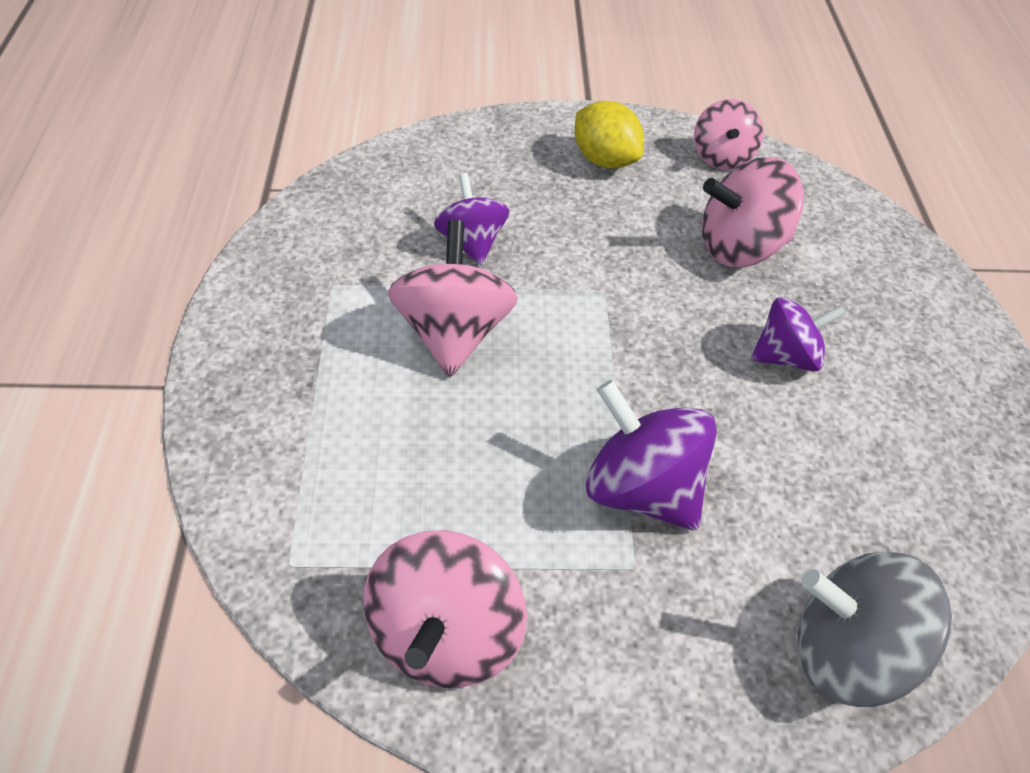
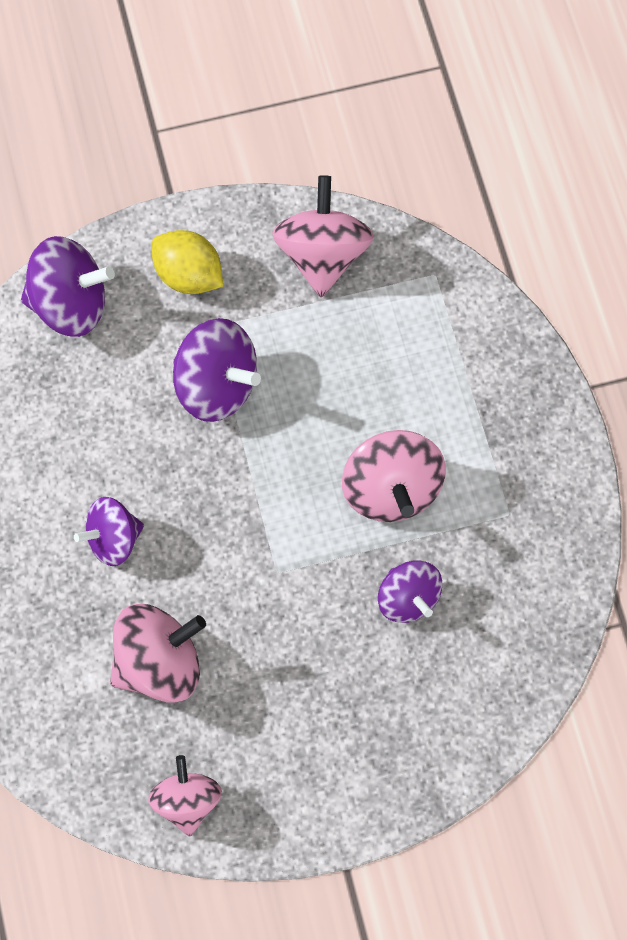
camera: 170 degrees right, 20 degrees up
yellow lemon [574,101,644,169] -> yellow lemon moved to [151,230,223,294]
grey spinning top [798,551,952,707] -> purple spinning top [21,236,115,337]

